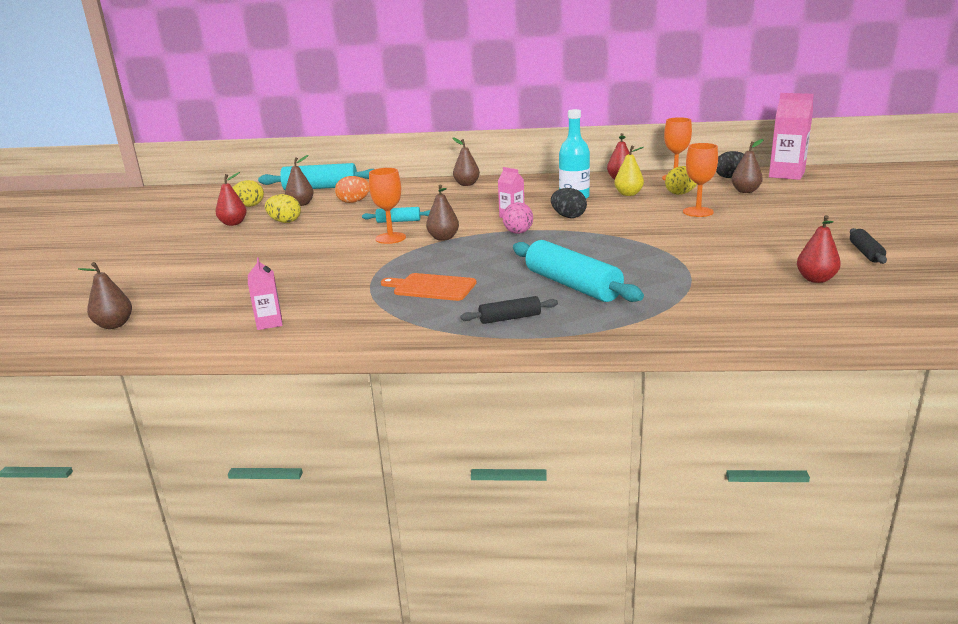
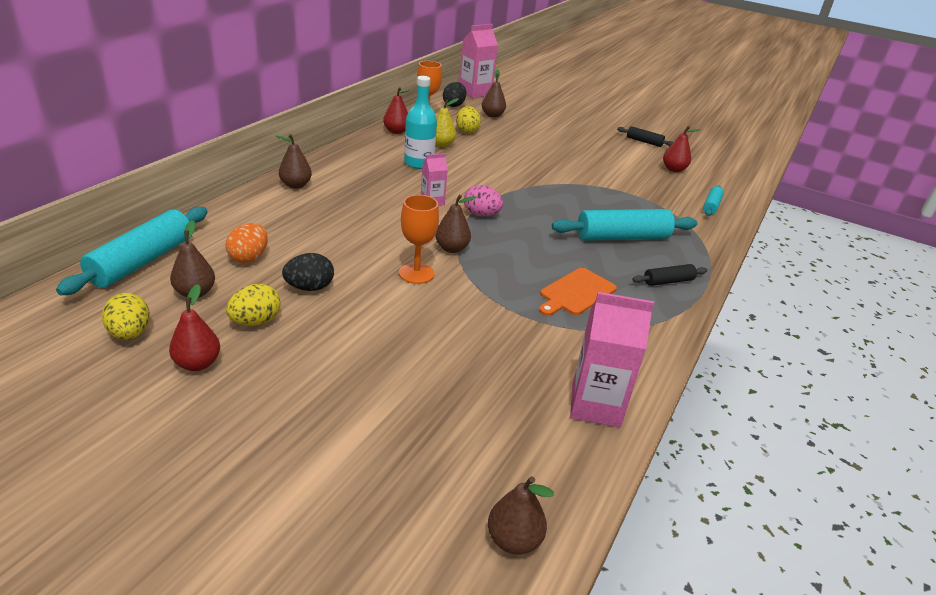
camera: 70 degrees left, 10 degrees up
pink carton [248,257,283,330] -> pink carton [570,292,654,427], size x1.79
turquoise rolling pin [362,207,430,223] -> turquoise rolling pin moved to [703,186,724,216]
black rolling pin [460,296,558,324] -> black rolling pin turned 60 degrees clockwise [632,264,707,286]
black egg [551,188,587,218] -> black egg moved to [282,253,334,291]
orange goblet [683,143,718,217] -> none

